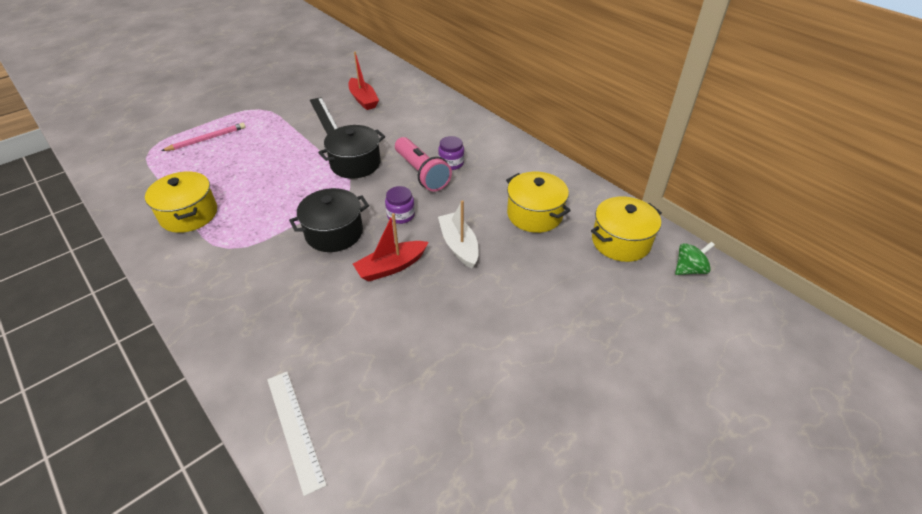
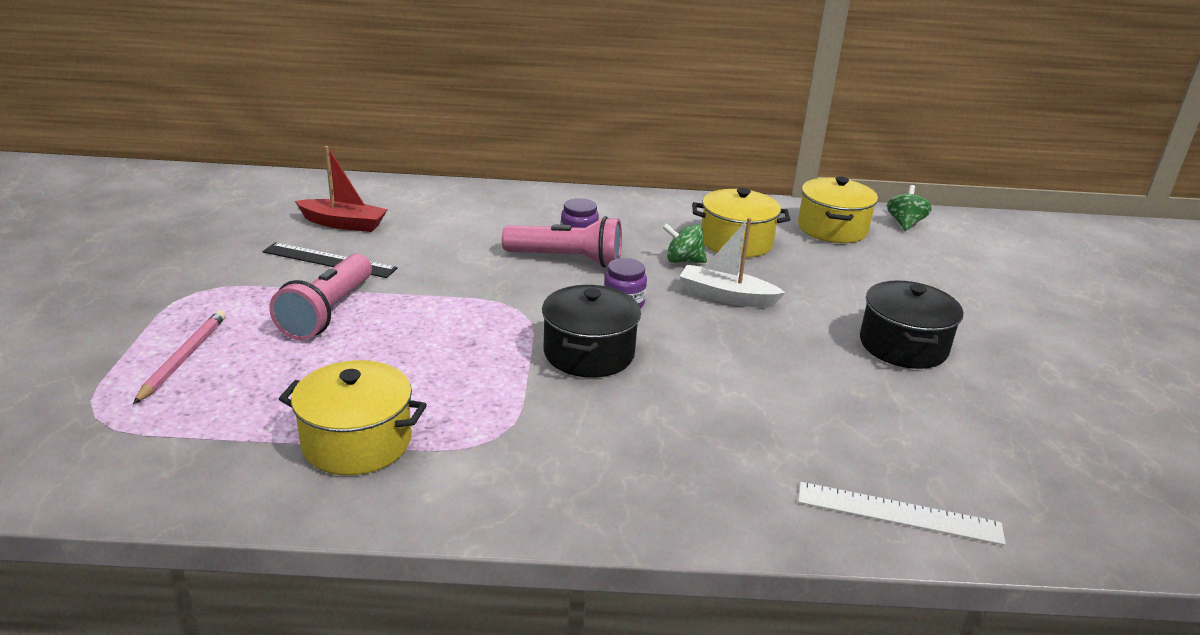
camera: 50 degrees left, 15 degrees down
black pot [318,125,385,179] -> black pot moved to [860,280,963,369]
red boat [353,213,428,282] -> none
none -> pink flashlight [269,254,372,340]
none -> green spinning top [662,223,707,263]

